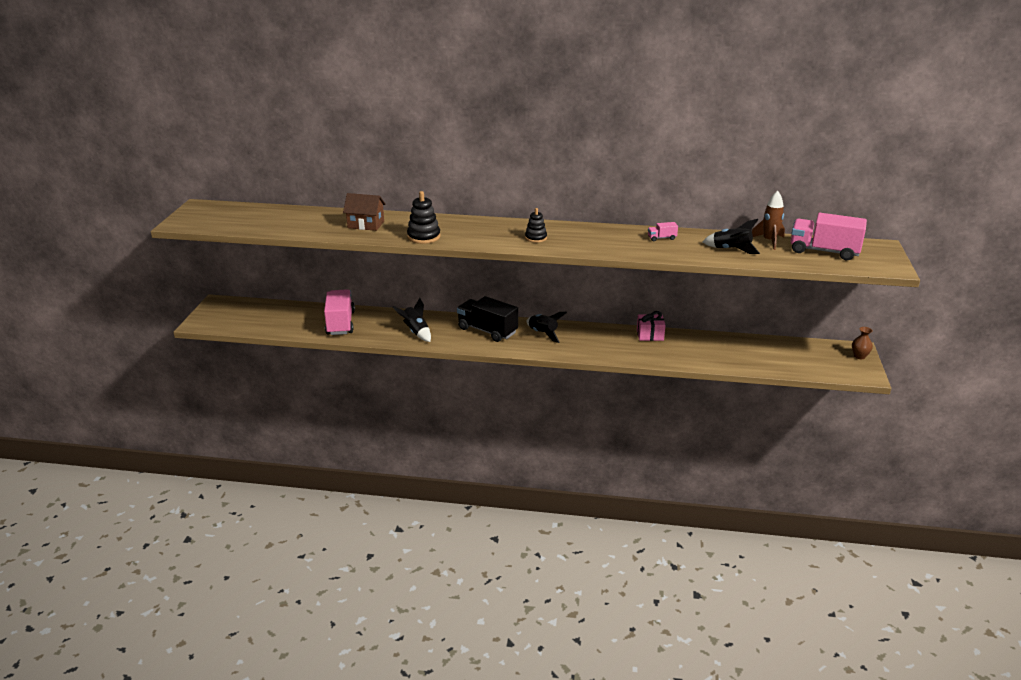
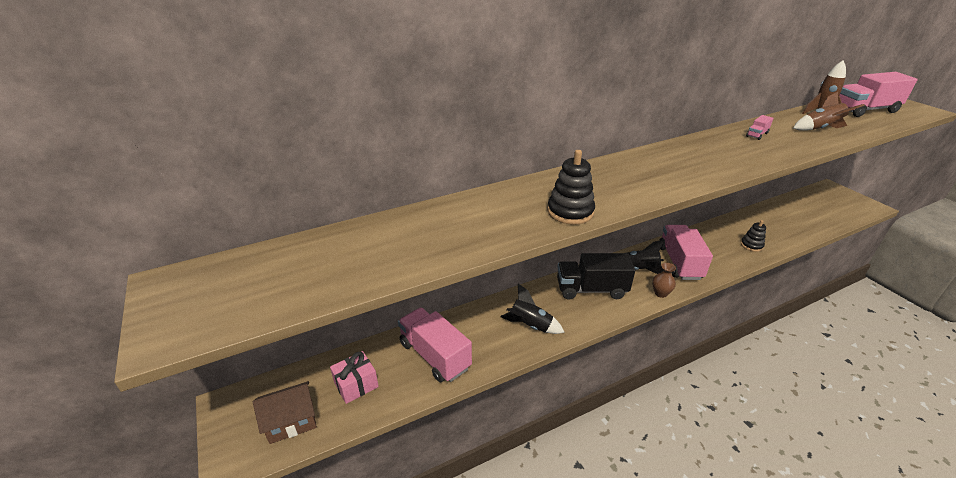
camera: 35 degrees left, 5 degrees up
brown house [343,193,386,231] -> brown house moved to [253,381,317,444]
black stacking toy [525,208,547,243] -> black stacking toy moved to [741,220,766,252]
pink gift [637,311,666,341] -> pink gift moved to [330,351,379,404]
black rocket [702,219,760,254] -> brown rocket [793,92,865,131]
brown vase [852,327,873,359] -> brown vase moved to [652,263,676,298]
none -> pink truck [659,225,713,280]

